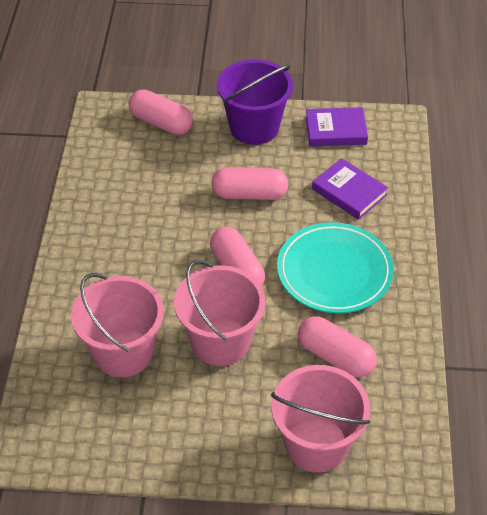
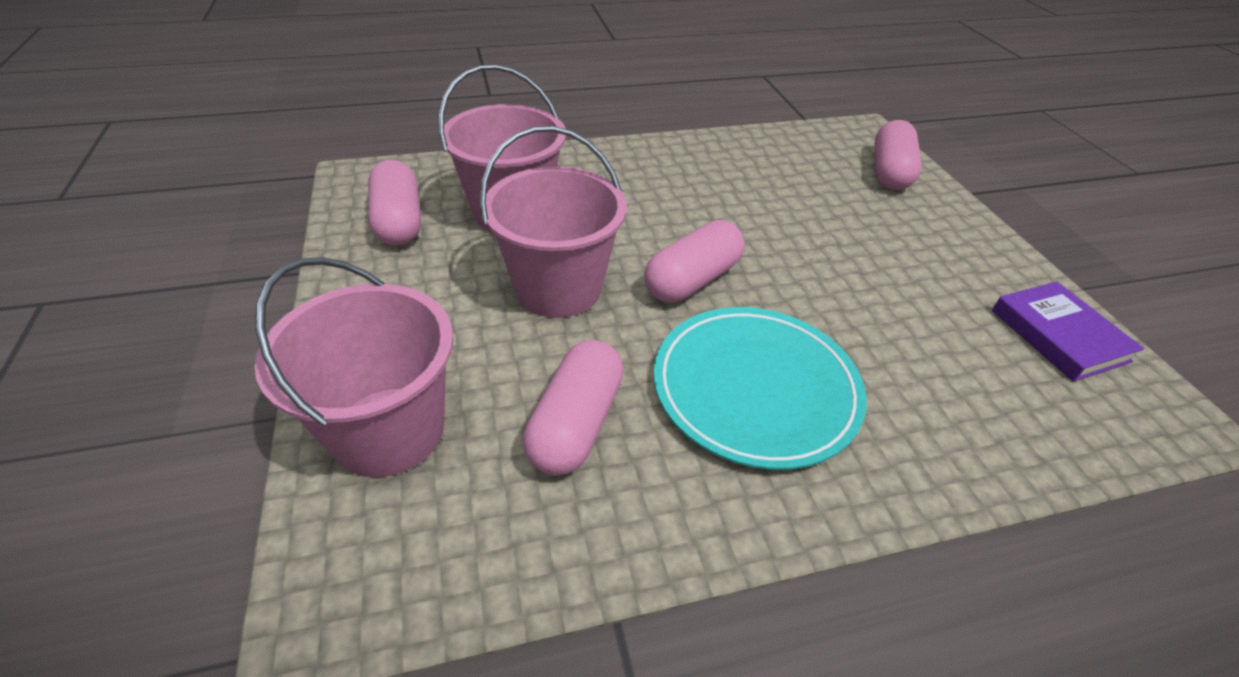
camera: 70 degrees right, 5 degrees down
pink capsule [212,167,288,200] -> pink capsule moved to [368,160,421,246]
purple bucket [217,60,293,145] -> none
purple book [312,158,388,220] -> none

